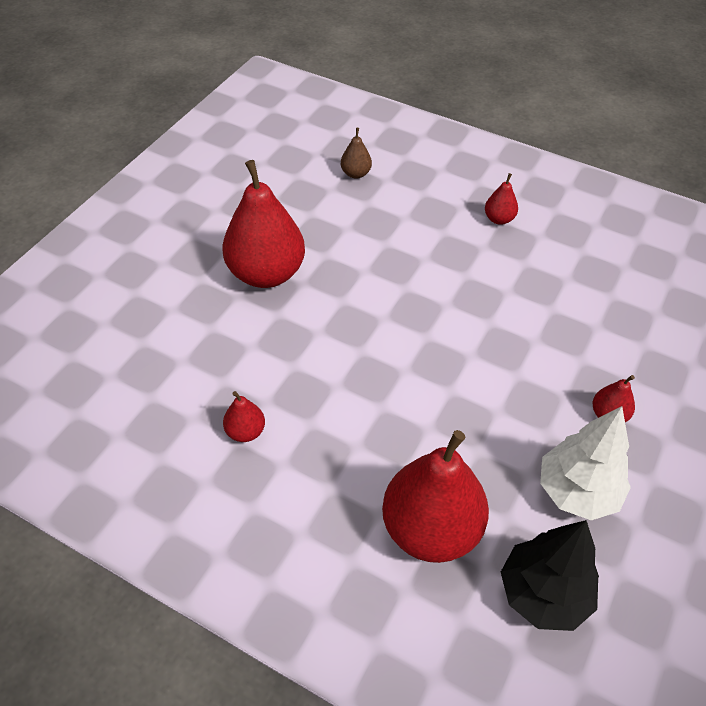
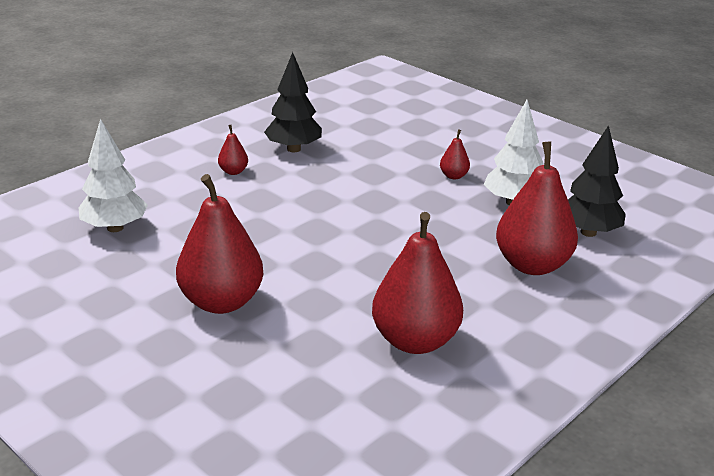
camera: 75 degrees left, 20 degrees down
red pear [223,391,265,442] -> red pear [372,212,463,354], size x2.27
brown pear [341,128,372,179] -> white tree [78,119,148,232]
none -> black tree [264,52,322,152]

